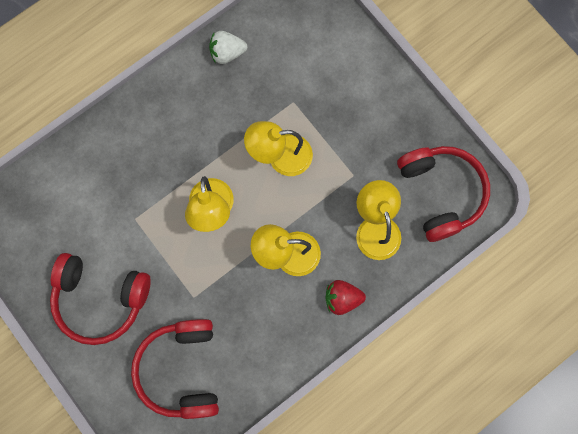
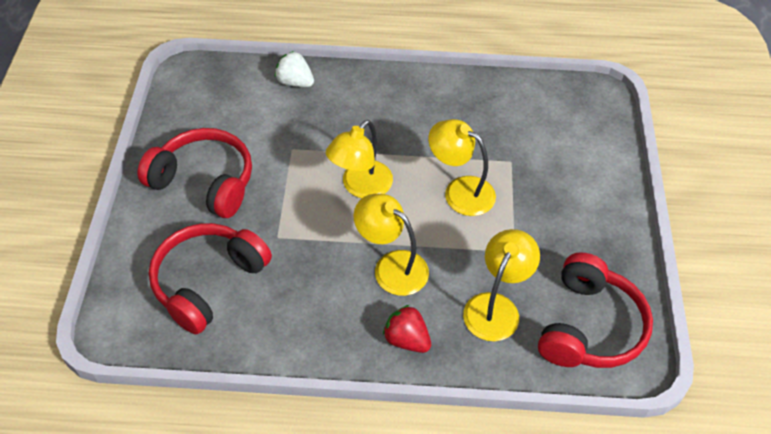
camera: 40 degrees right, 25 degrees down
red headphones [50,253,151,345] -> red headphones turned 150 degrees clockwise [137,128,252,218]
white strawberry [209,31,247,64] -> white strawberry moved to [275,51,314,87]

